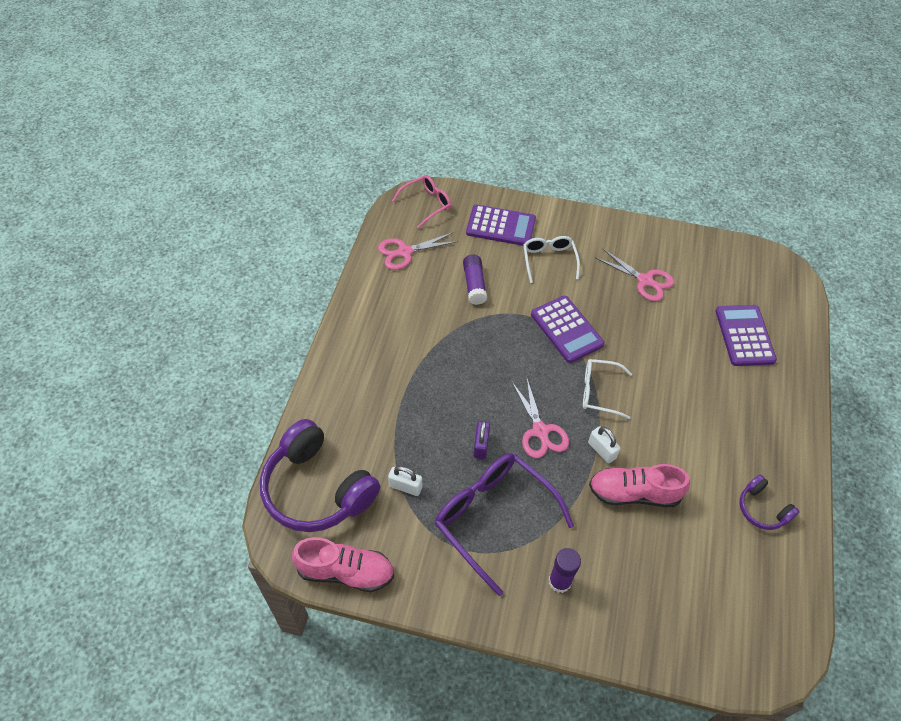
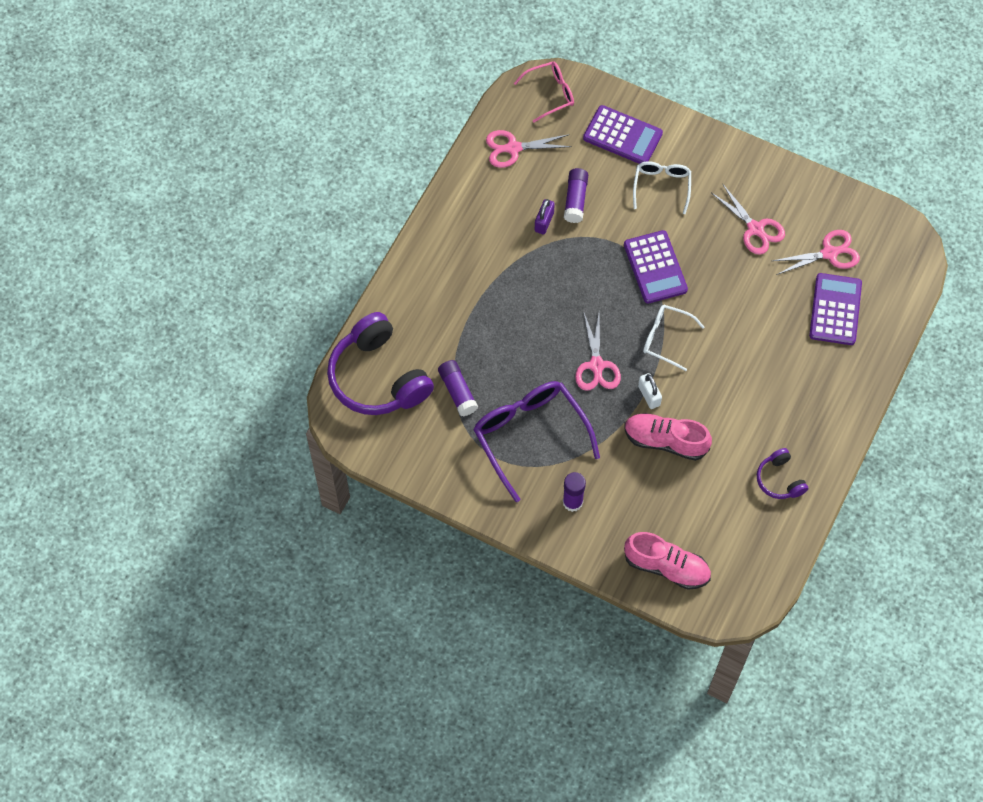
camera: 15 degrees right, 10 degrees up
pink shoe [292,537,394,592] -> pink shoe moved to [624,532,711,590]
white padlock [388,466,422,496] -> purple glue stick [438,360,478,416]
purple padlock [473,420,490,459] -> purple padlock moved to [535,199,555,234]
none -> pink scissors [772,230,860,275]

